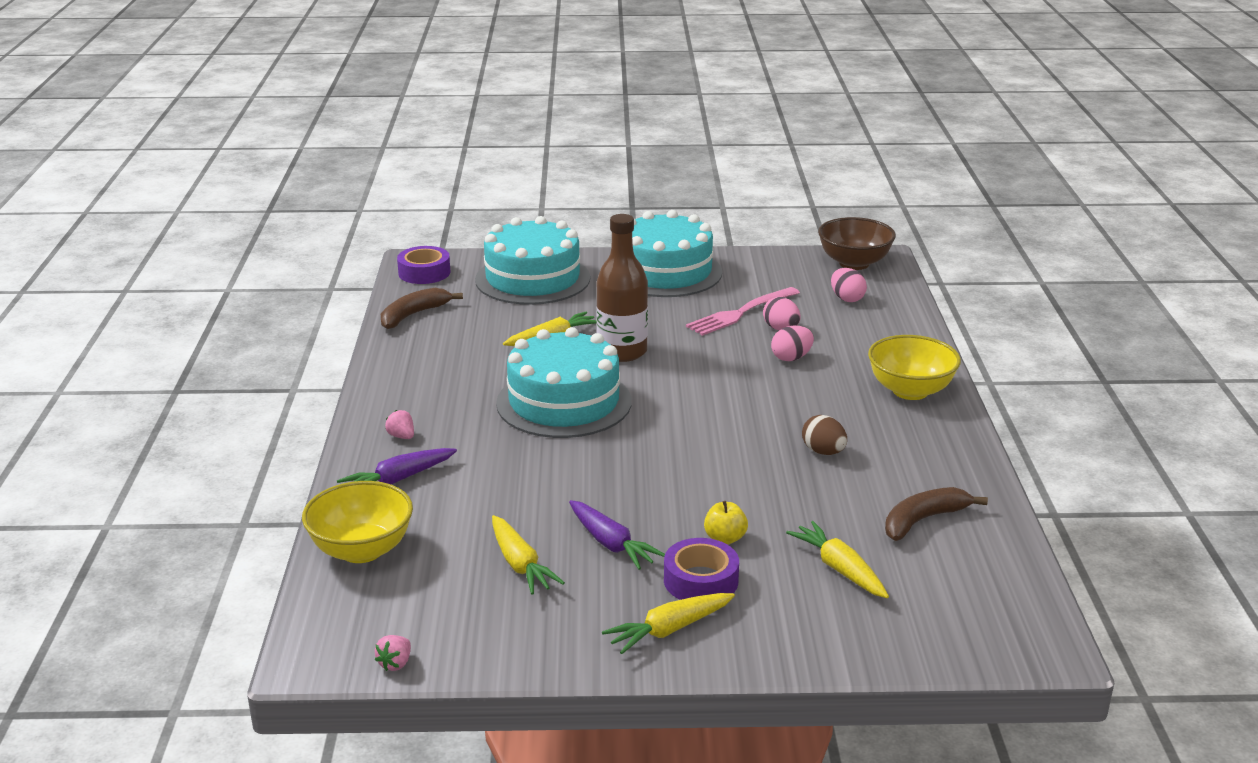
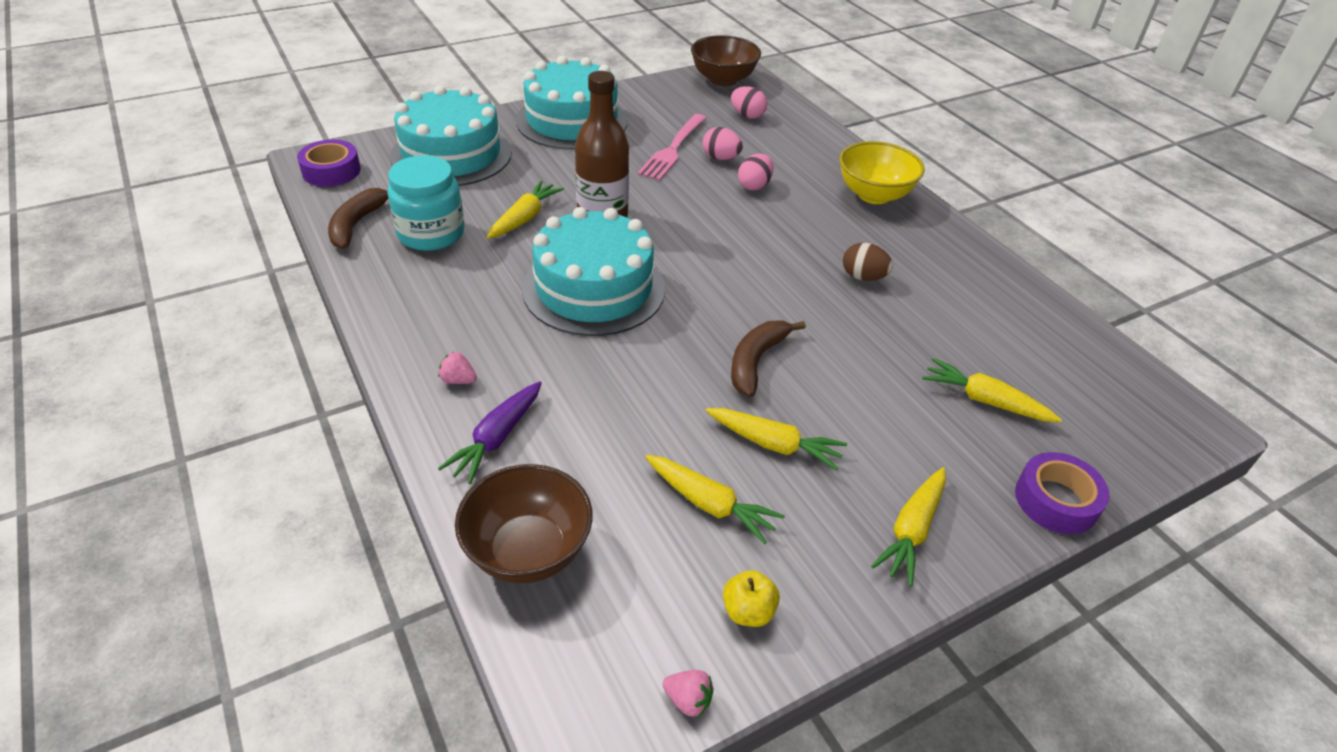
camera: 30 degrees left, 15 degrees up
yellow bowl [302,481,413,563] -> brown bowl [455,464,593,583]
pink strawberry [375,635,411,671] -> pink strawberry turned 60 degrees counterclockwise [663,670,714,717]
purple carrot [569,500,665,570] -> yellow carrot [706,408,847,471]
purple tape [664,538,739,600] -> purple tape moved to [1015,452,1109,534]
yellow apple [704,501,748,545] -> yellow apple moved to [723,570,780,627]
brown banana [885,487,988,541] -> brown banana moved to [731,321,806,397]
none -> turquoise jar [387,155,465,251]

